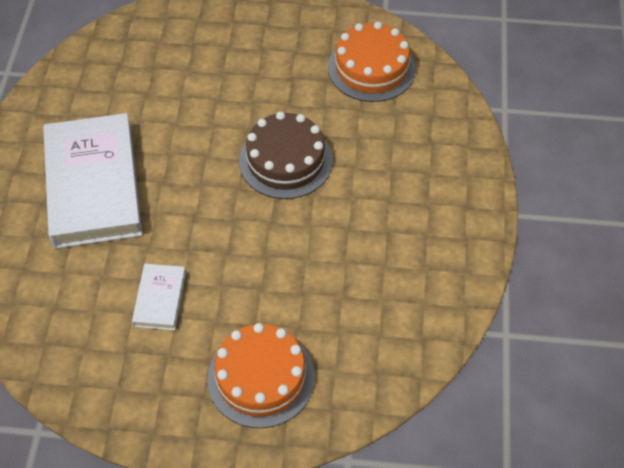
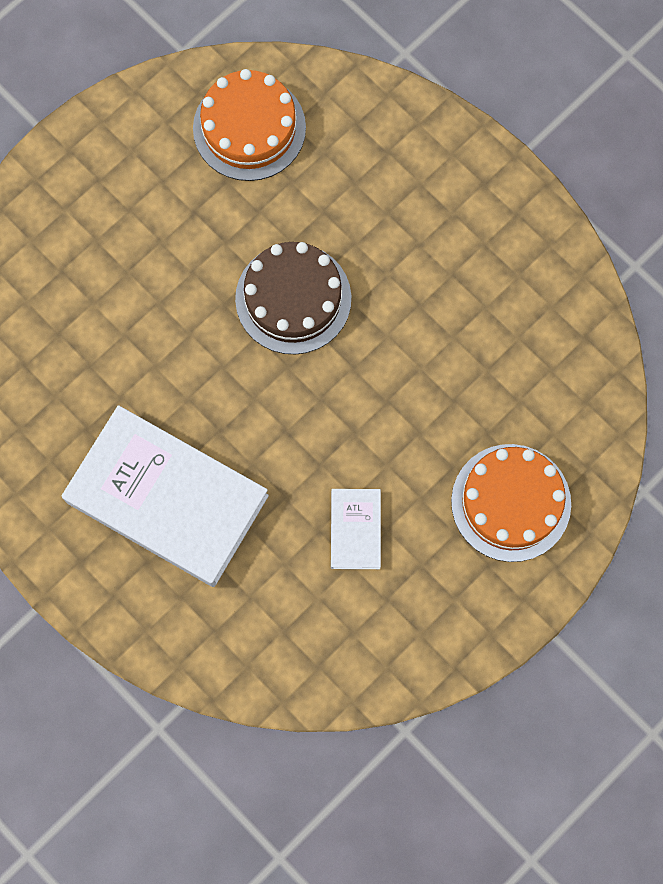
camera: 50 degrees left, 20 degrees up
white book [132,264,186,330] -> white book turned 45 degrees clockwise [331,489,381,569]

